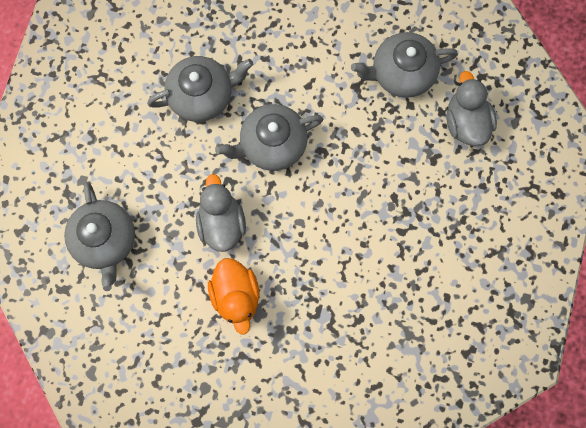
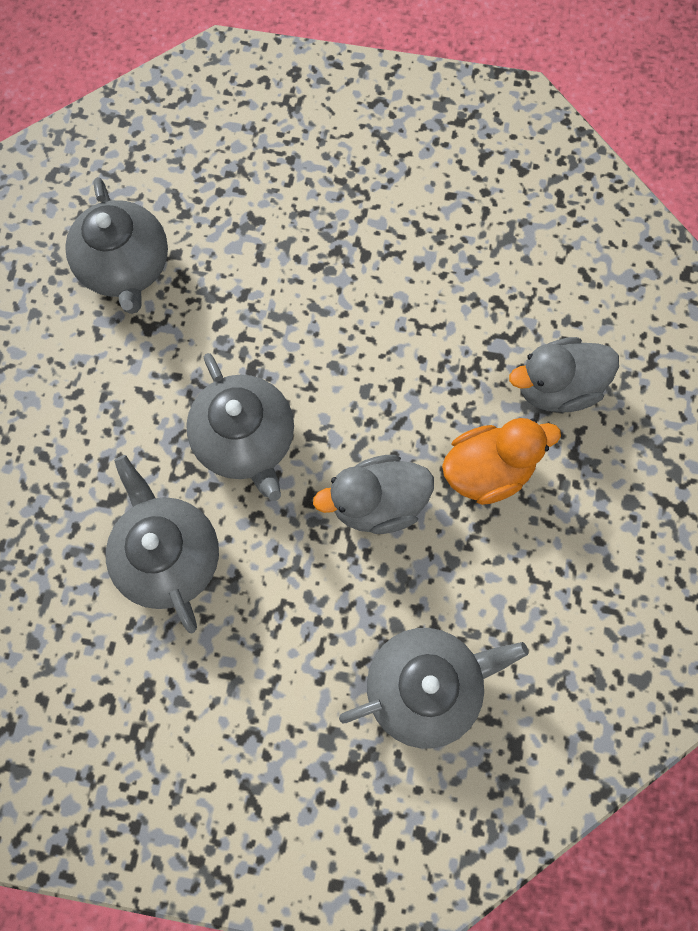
camera: 95 degrees left, 5 degrees down
grey duck [447,71,497,146] -> grey duck moved to [509,337,619,412]

